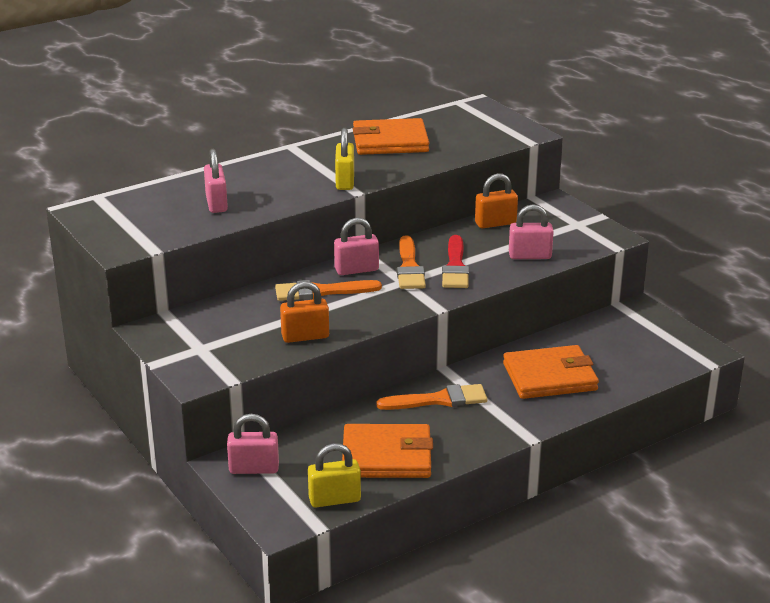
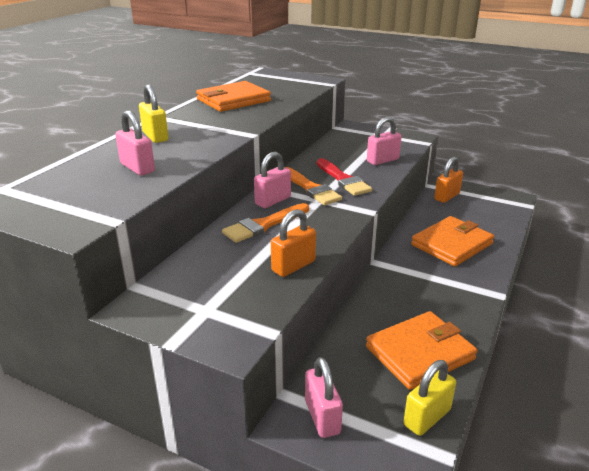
camera: 30 degrees left, 0 degrees up
pink padlock [227,414,279,474] -> pink padlock turned 75 degrees counterclockwise [305,357,343,438]
yellow padlock [335,128,354,190] -> yellow padlock moved to [139,84,168,143]
orange brush [376,384,487,410] -> none
orange padlock [475,173,518,228] -> orange padlock moved to [434,157,463,203]

